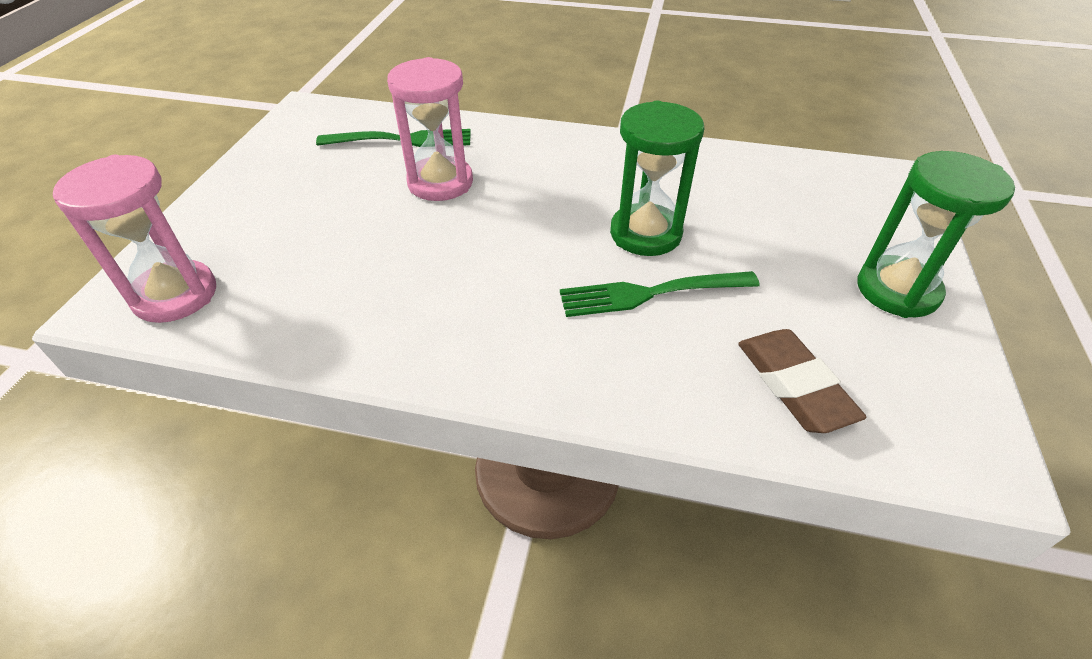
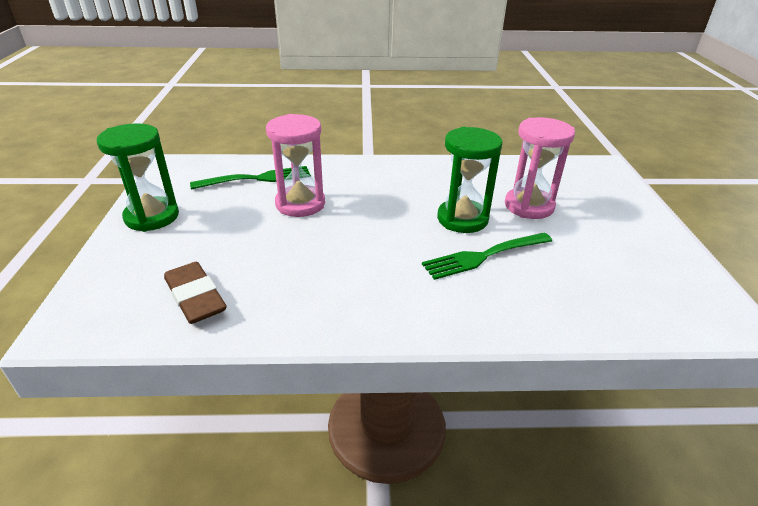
camera: 15 degrees left, 10 degrees down
pink hourglass [53,155,216,323] -> pink hourglass moved to [505,117,575,219]
brown eraser [738,329,867,433] -> brown eraser moved to [164,262,227,324]
green hourglass [857,151,1015,318] -> green hourglass moved to [97,123,179,232]

